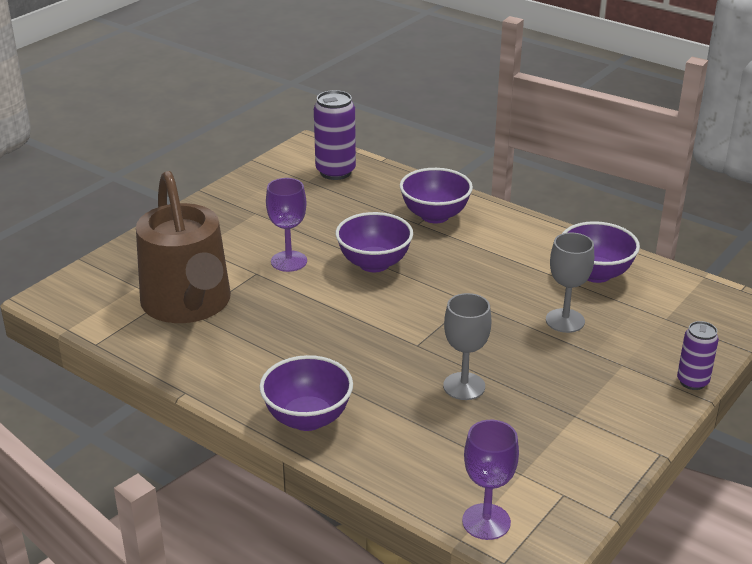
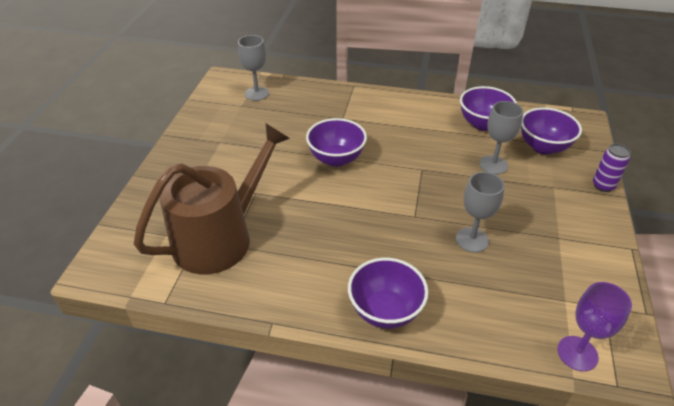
camera: 25 degrees left, 10 degrees up
brown watering can [136,171,231,323] -> brown watering can turned 90 degrees counterclockwise [134,123,290,274]
purple goblet [266,178,307,272] -> none
purple can [314,90,356,180] -> grey goblet [238,35,269,101]
purple bowl [400,168,473,223] -> purple bowl moved to [521,107,582,155]

